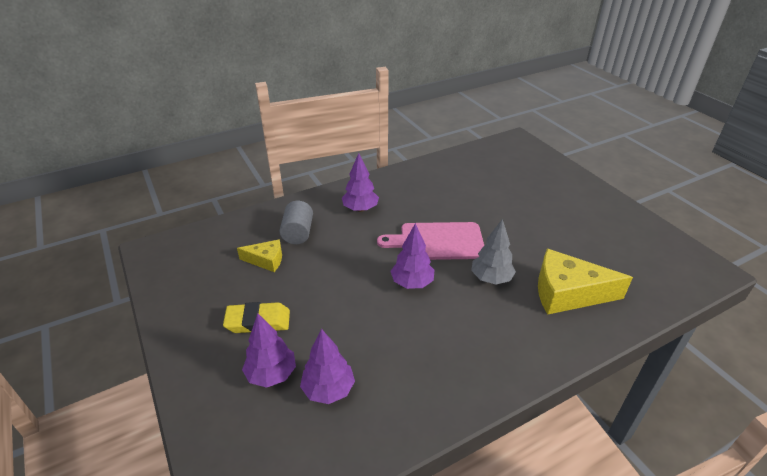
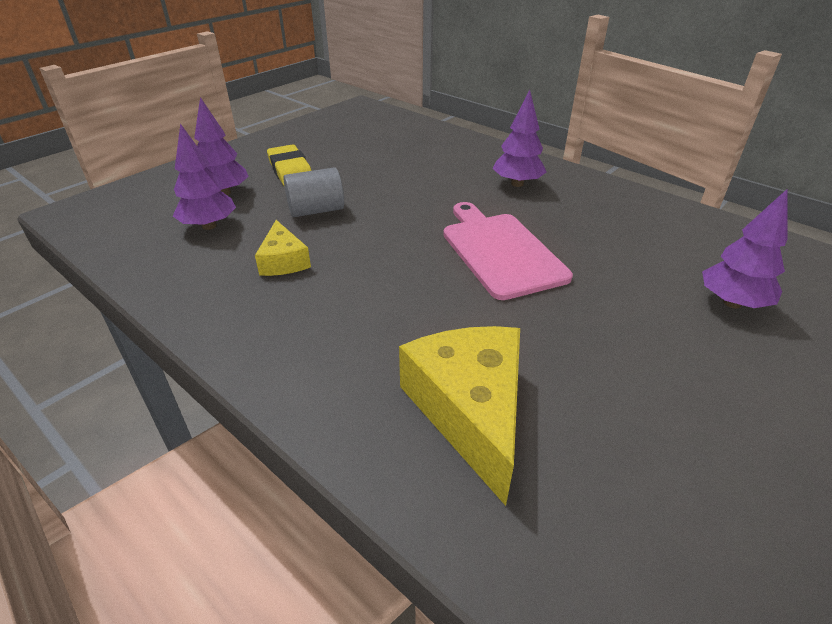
camera: 70 degrees right, 0 degrees up
yellow cheese [237,239,282,272] -> yellow cheese moved to [255,220,311,276]
grey cylinder [279,201,313,244] -> grey cylinder moved to [283,167,344,217]
purple tree [390,223,434,289] -> purple tree moved to [702,189,788,308]
grey tree [471,219,516,284] -> none

